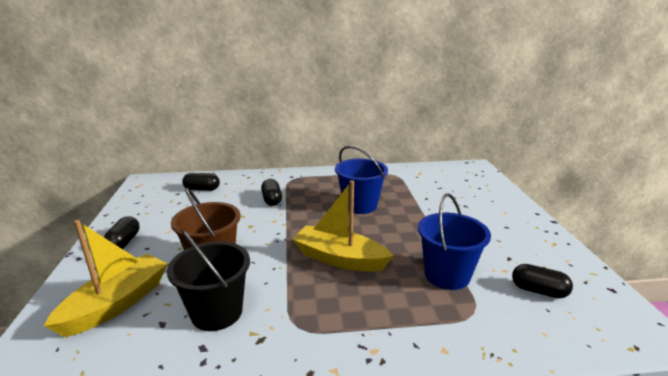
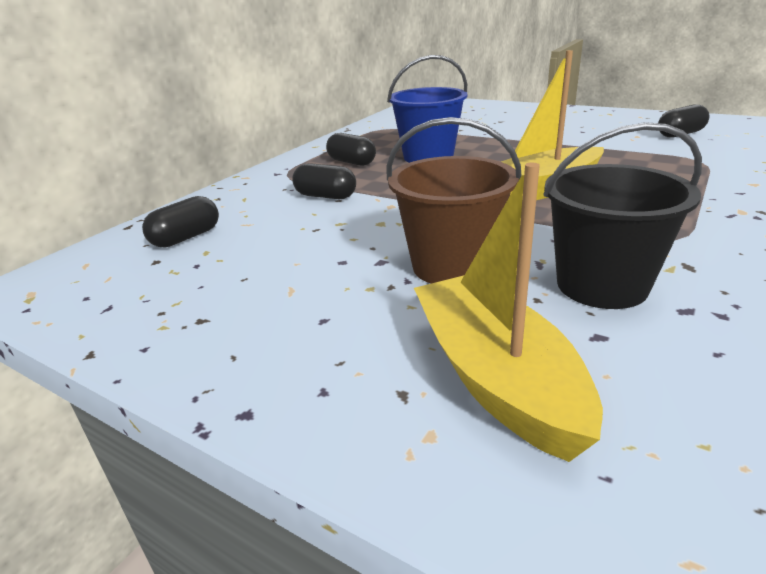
camera: 50 degrees left, 5 degrees up
black capsule [104,216,140,249] -> black capsule moved to [326,133,376,166]
blue bucket [418,193,491,290] -> none

